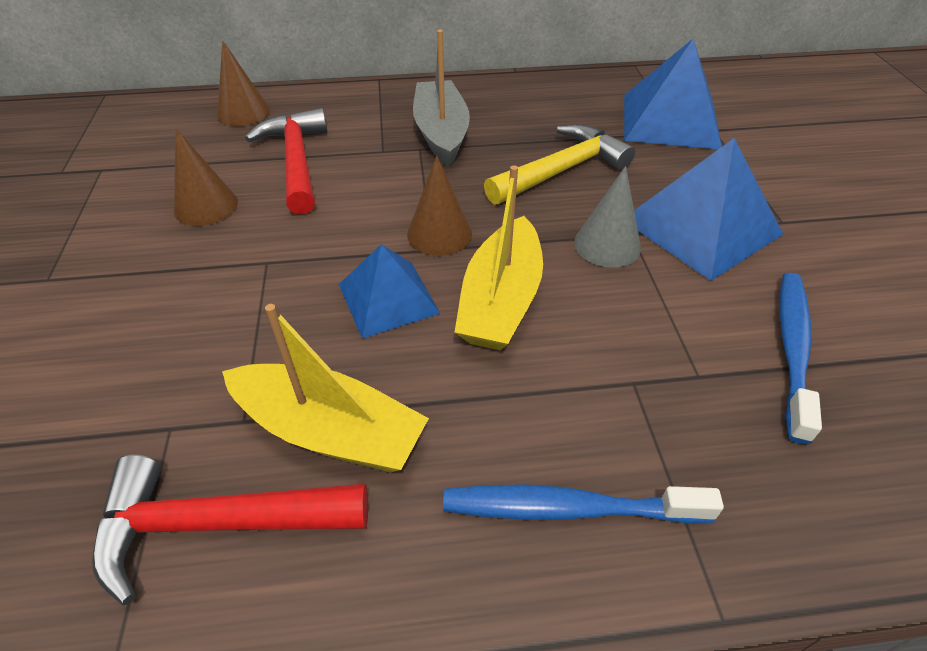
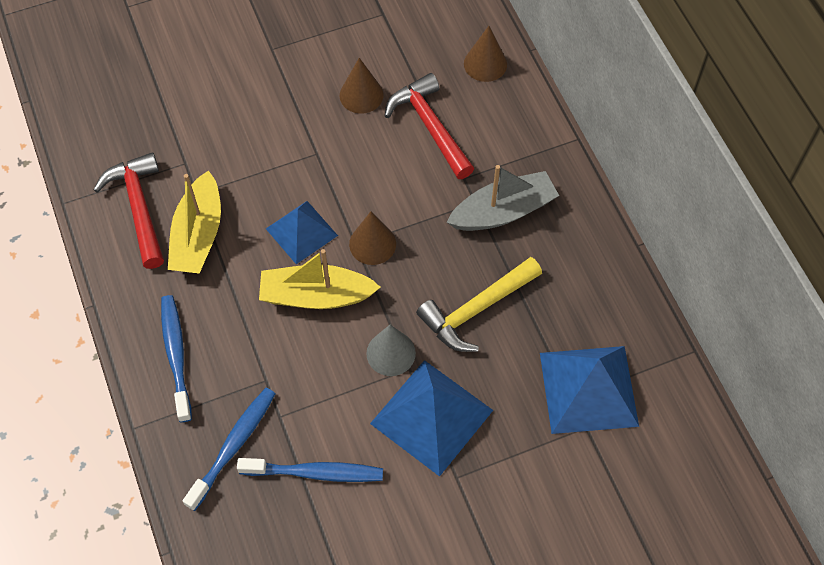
camera: 75 degrees right, 15 degrees up
red hammer [245,108,327,215] -> red hammer turned 90 degrees counterclockwise [384,73,474,179]
yellow hammer [484,124,635,205] -> yellow hammer turned 105 degrees clockwise [416,257,542,352]
none -> blue toothbrush [183,388,275,511]

